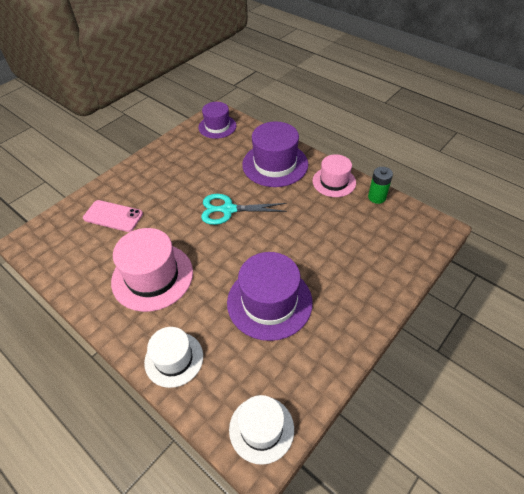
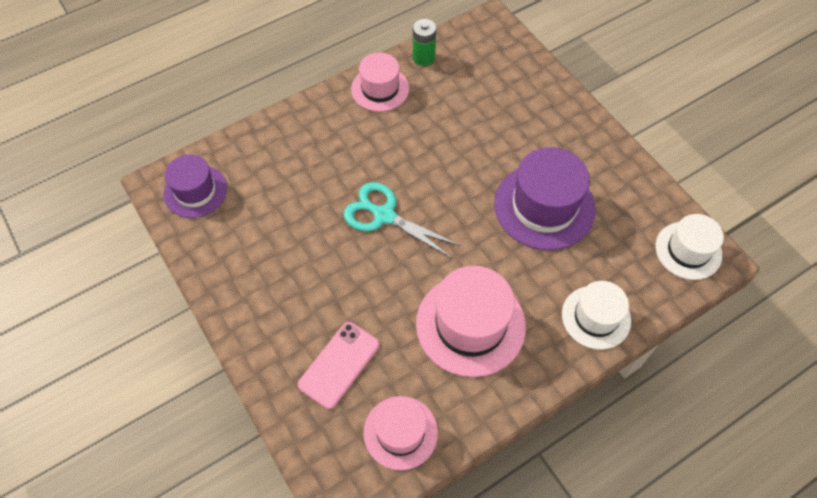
camera: 75 degrees left, 10 degrees up
turquoise scissors [201,194,287,225] -> turquoise scissors turned 105 degrees clockwise [343,182,460,258]
purple hat [242,121,308,187] -> none
none -> pink hat [363,396,438,470]

